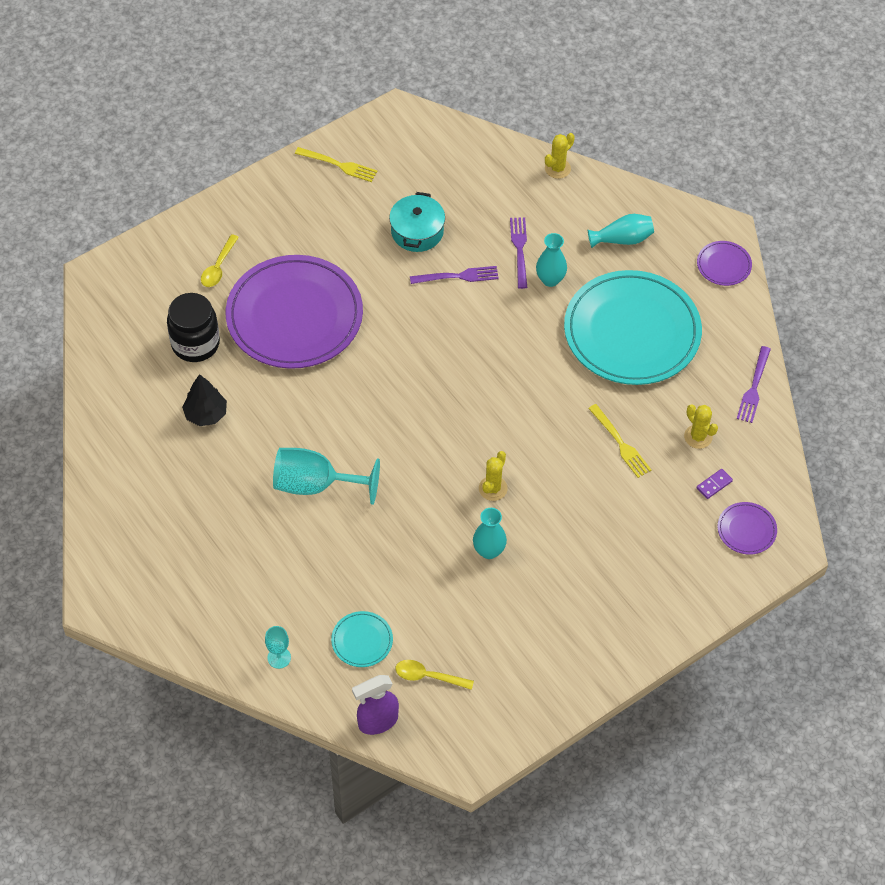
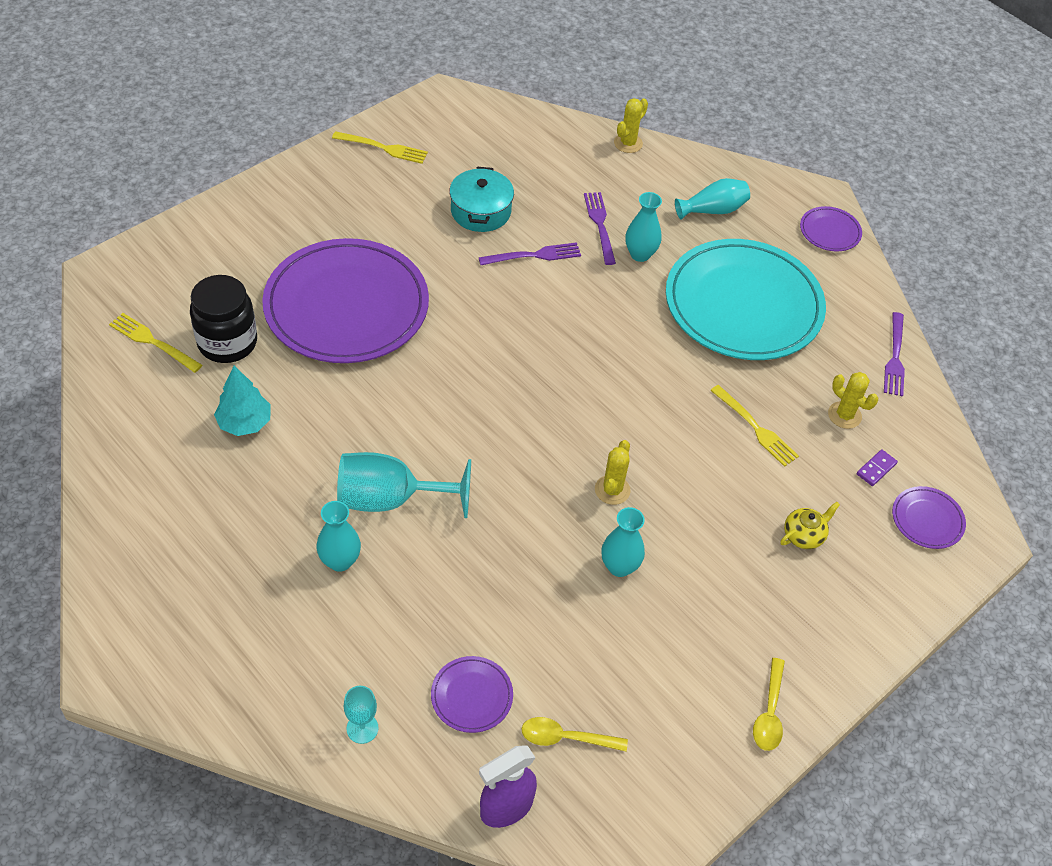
camera: 10 degrees left, 5 degrees down
black tree [182,374,227,426] -> turquoise tree [214,366,270,436]
yellow spoon [201,234,239,287] -> yellow spoon moved to [753,658,785,751]
turquoise plate [331,611,393,667] -> purple plate [431,656,513,733]
none -> yellow fork [109,313,202,373]
none -> turquoise vase [316,501,361,572]
none -> yellow teapot [780,502,840,549]

